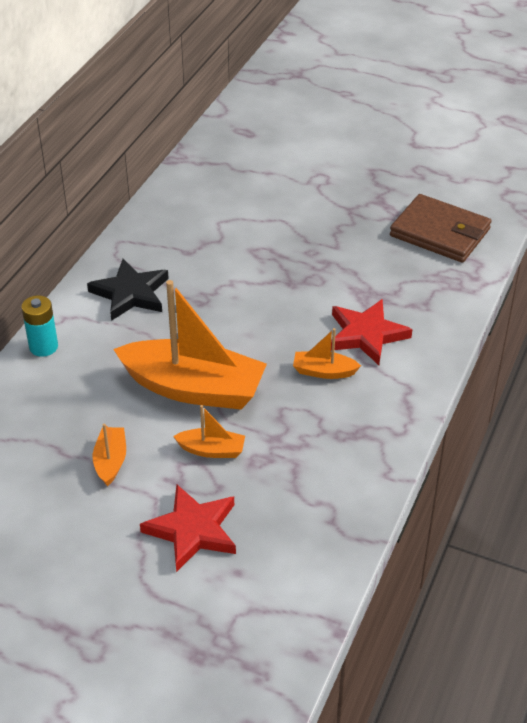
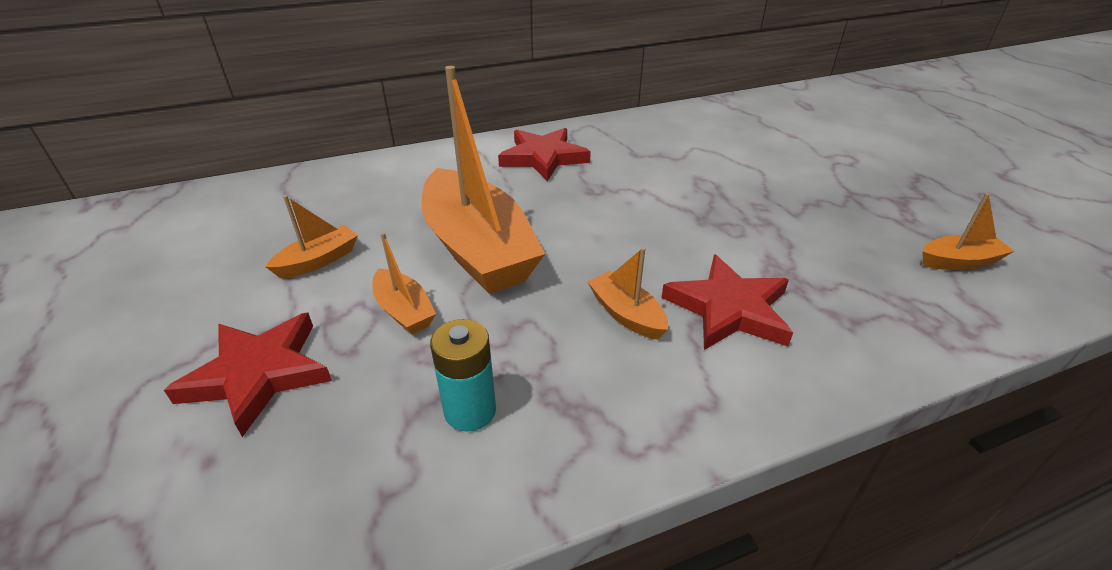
camera: 45 degrees right, 5 degrees down
turquoise battery [22,295,58,357] -> turquoise battery moved to [430,319,496,432]
black star [87,259,169,321] -> red star [498,128,591,181]
brown wallet [390,194,491,263] -> orange boat [922,193,1014,270]

